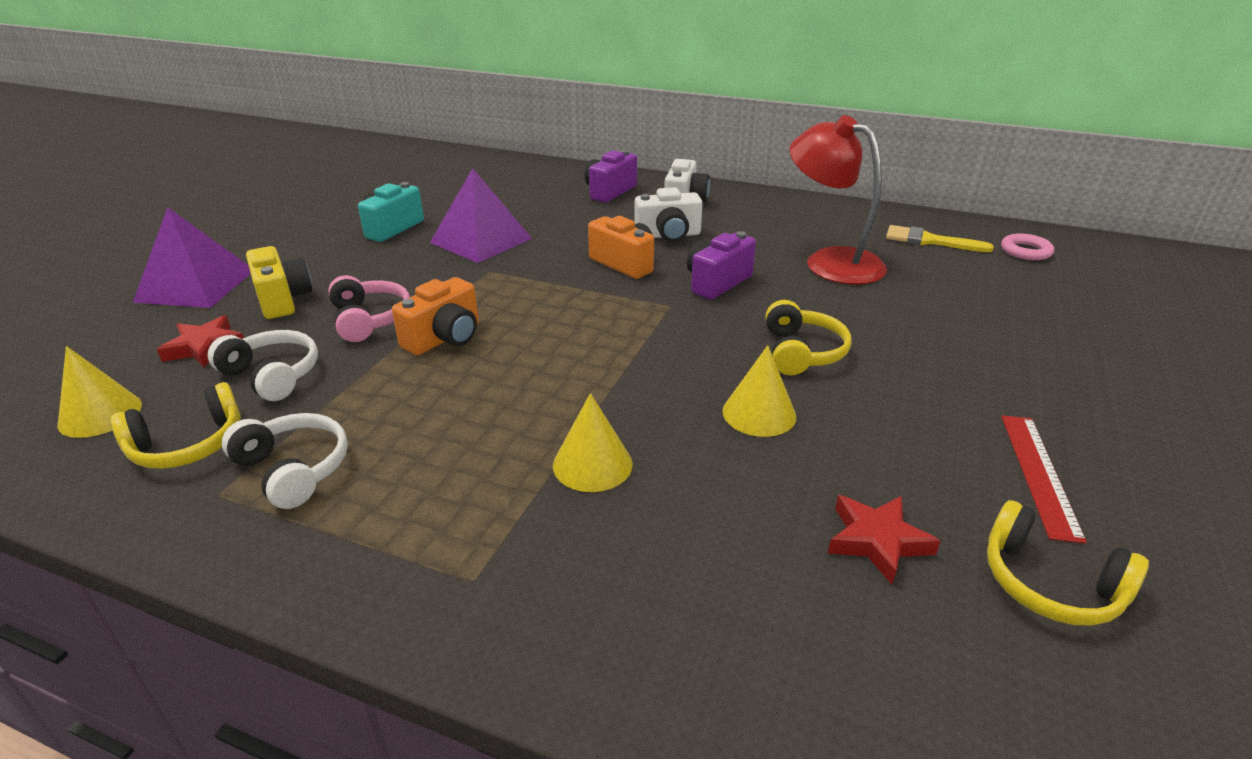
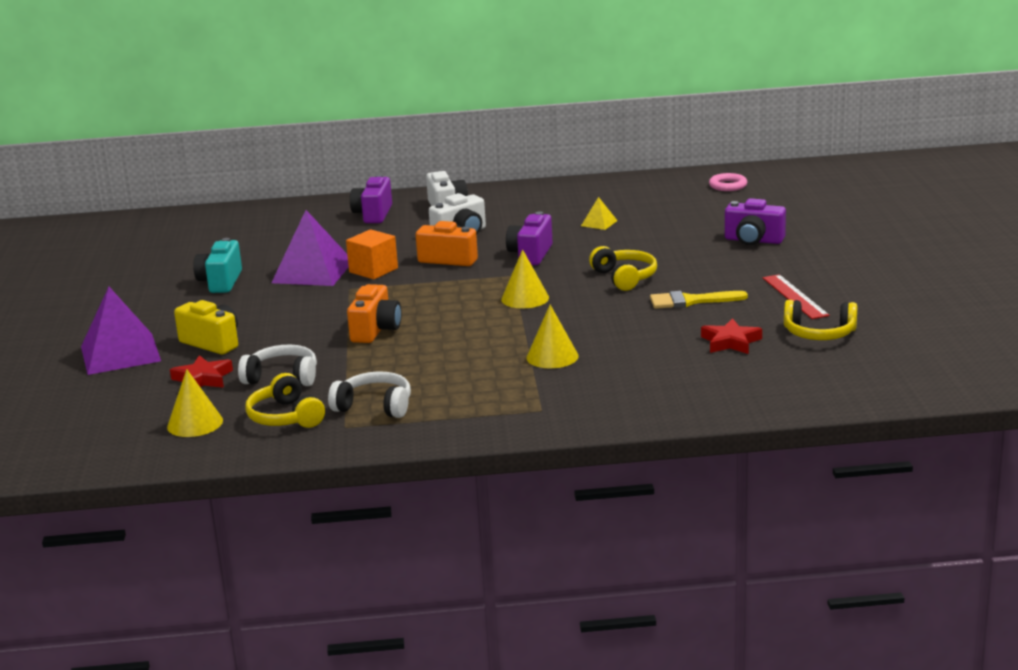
camera: 25 degrees left, 10 degrees down
yellow headphones [111,382,241,469] -> yellow headphones turned 120 degrees clockwise [245,373,325,428]
pink headphones [328,275,410,342] -> none
yellow cone [722,345,796,437] -> yellow cone moved to [501,250,549,309]
red lamp [789,115,887,285] -> yellow pyramid [581,197,618,230]
yellow brush [886,225,994,252] -> yellow brush moved to [650,291,748,309]
none -> orange cube [346,229,398,280]
none -> purple camera [725,198,786,245]

